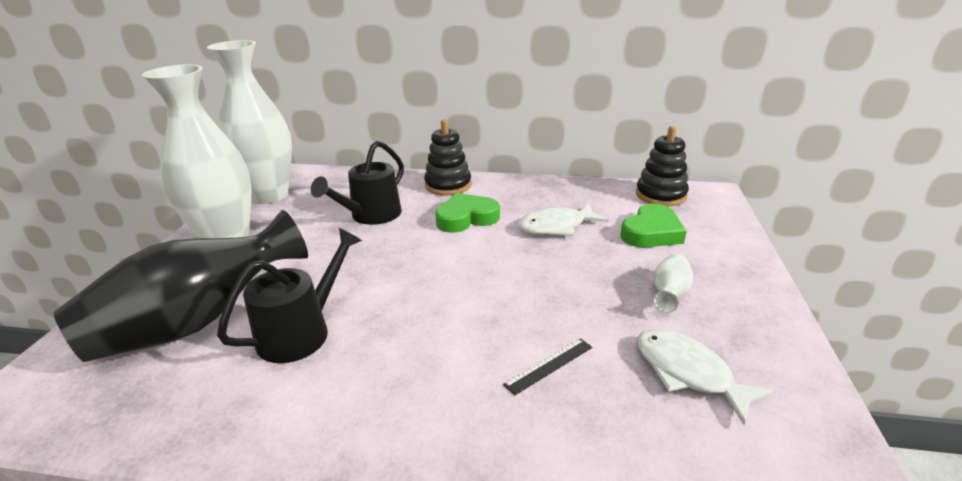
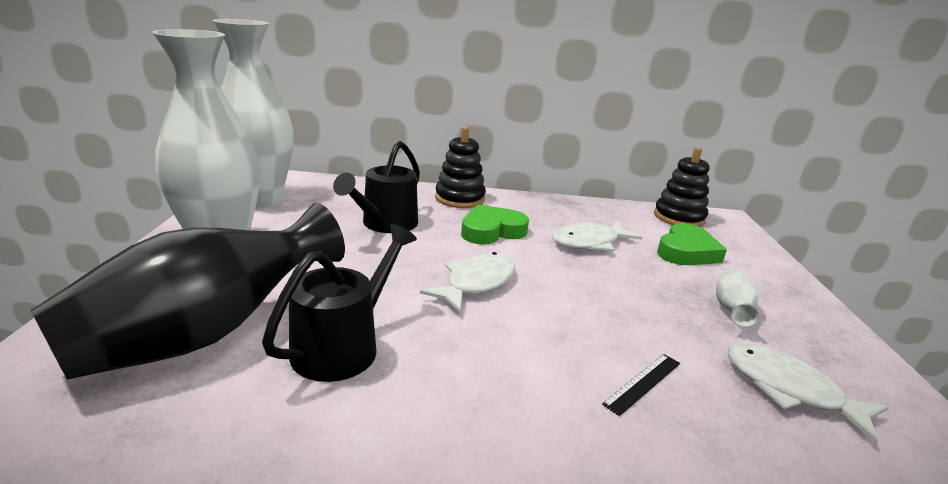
camera: 10 degrees left, 5 degrees down
none -> white fish [420,252,515,313]

